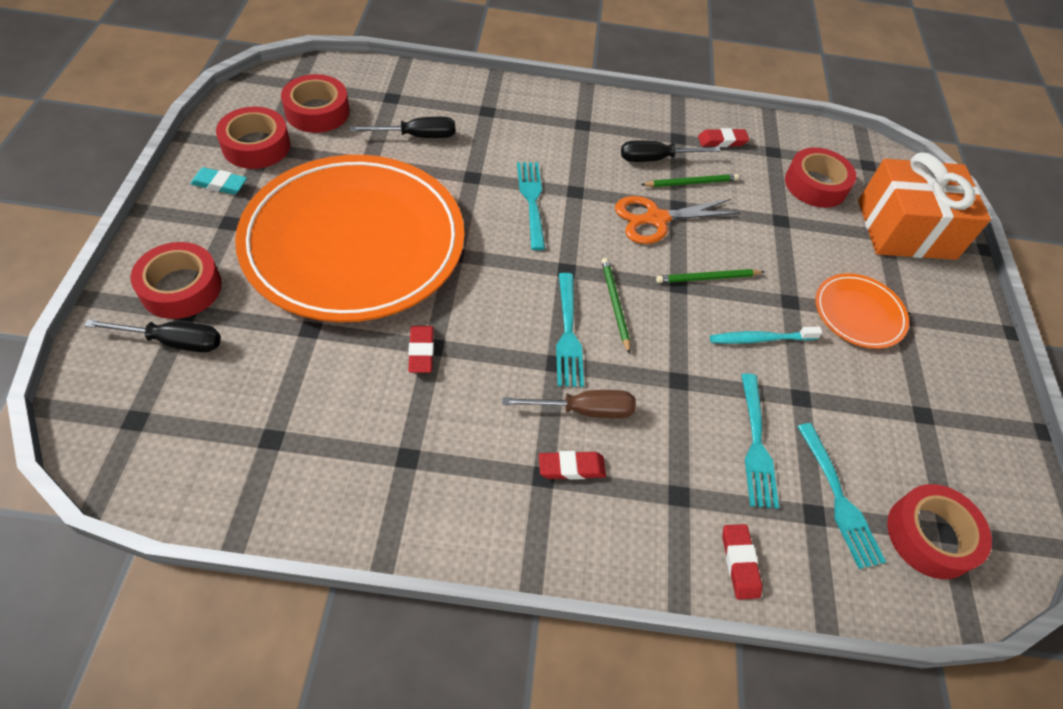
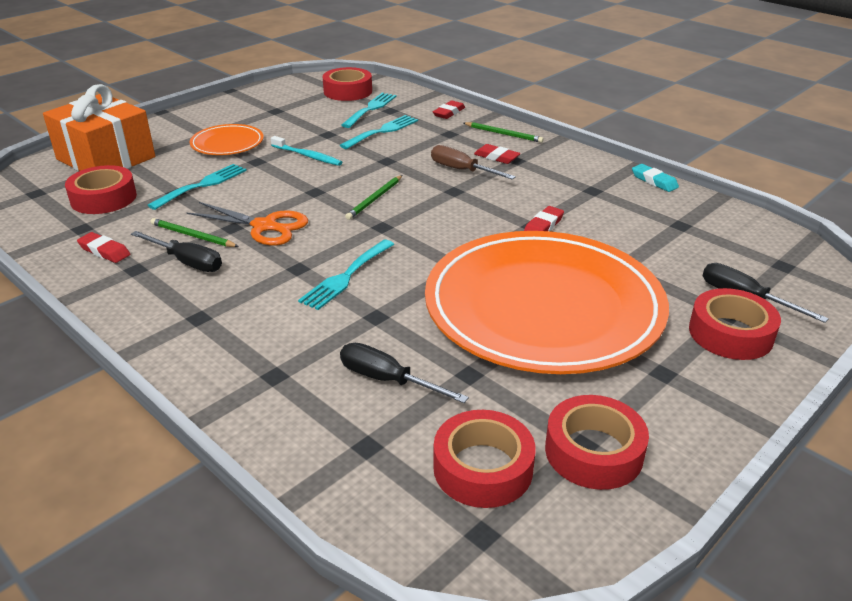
camera: 135 degrees left, 20 degrees down
turquoise eraser [190,167,247,195] -> turquoise eraser moved to [632,164,679,192]
turquoise fork [556,273,584,387] -> turquoise fork moved to [148,164,247,210]
green pencil [656,269,764,283] -> green pencil moved to [464,122,544,143]

